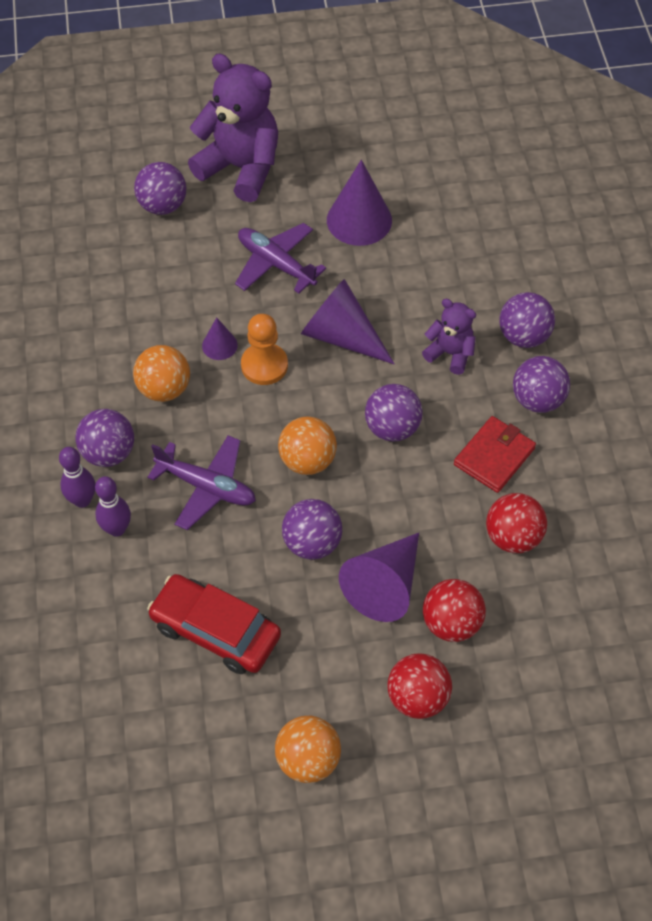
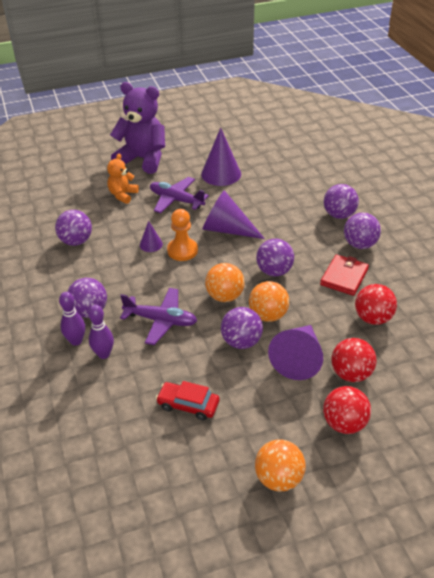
camera: 10 degrees left, 15 degrees down
orange ball [133,345,190,402] -> orange ball moved to [249,281,289,322]
purple ball [134,162,186,215] -> purple ball moved to [55,210,92,246]
red car [147,574,281,674] -> red car [156,381,220,421], size x0.64
purple teddy bear [422,299,476,375] -> none
none -> orange teddy bear [107,154,139,204]

